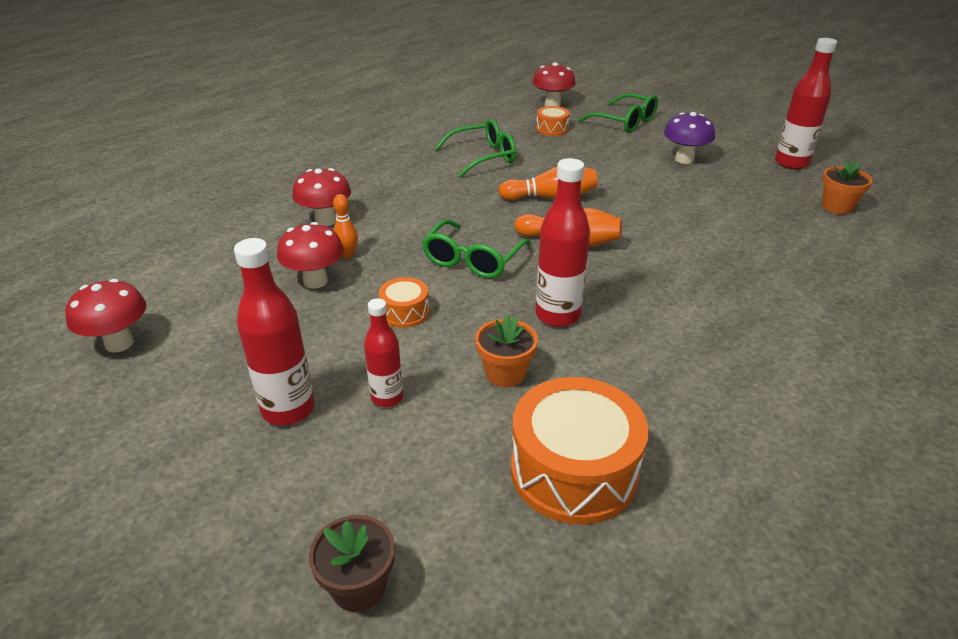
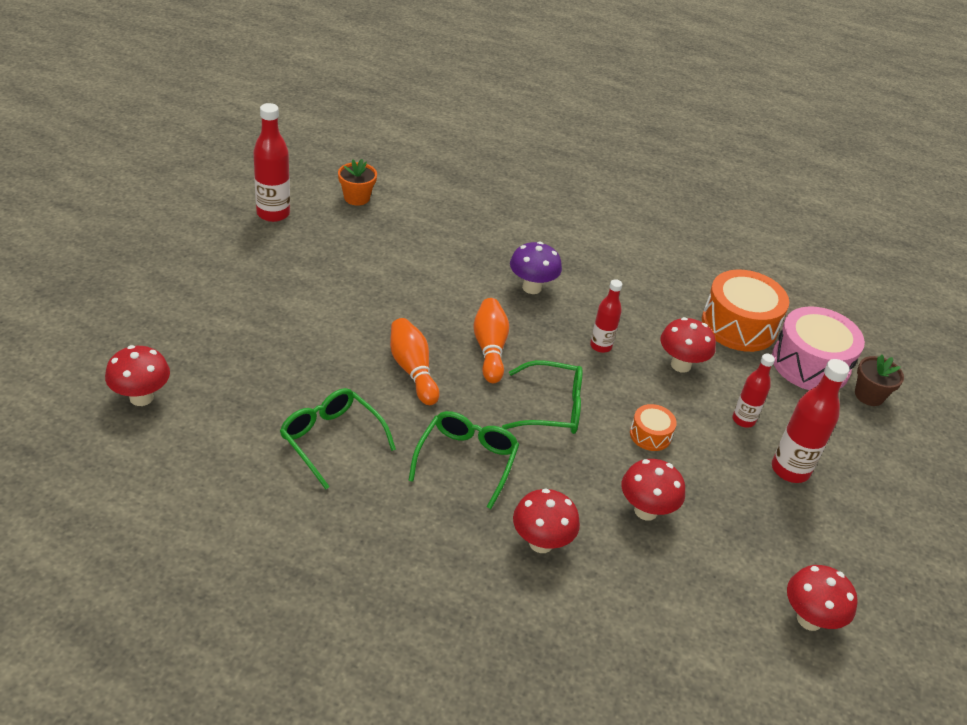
camera: 115 degrees left, 5 degrees up
orange bowling pin [333,194,358,259] -> none
orange flower pot [475,315,538,387] -> red mushroom [660,317,716,373]
red bottle [535,158,590,327] -> red bottle [590,279,622,353], size x0.62
orange drum [536,106,570,136] -> none
green glasses [578,93,658,133] -> green glasses moved to [408,411,519,509]
purple mushroom [664,112,715,164] -> purple mushroom moved to [510,242,562,294]
none -> pink drum [772,306,865,390]

